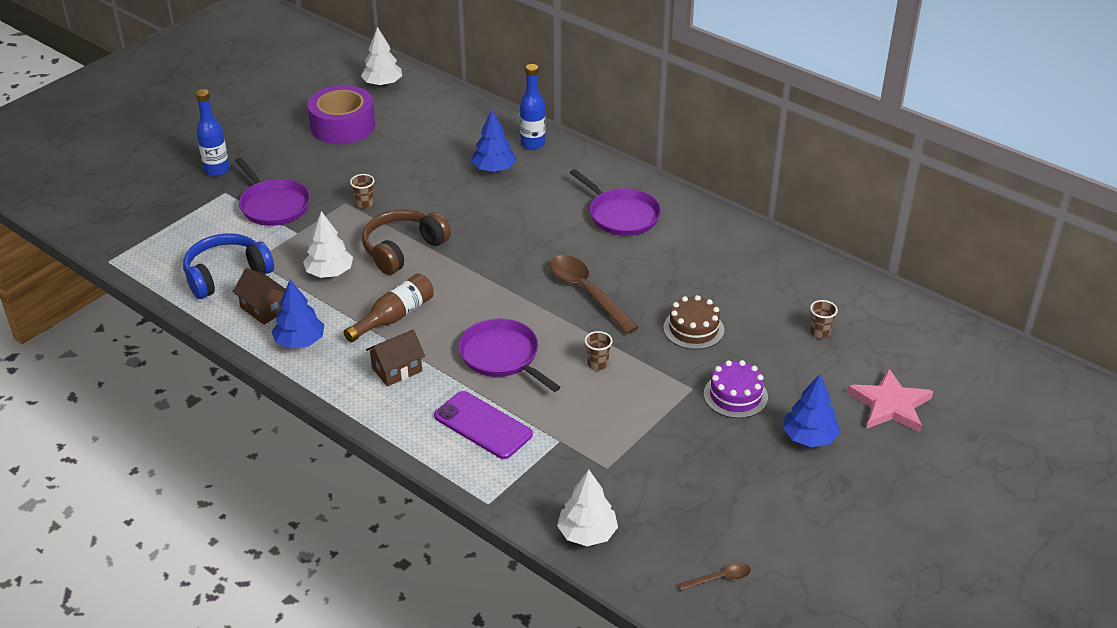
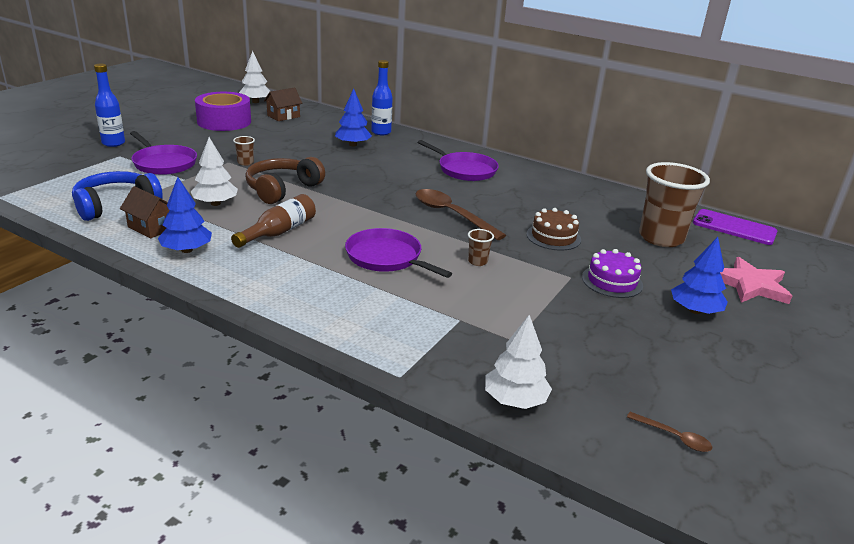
camera: 10 degrees left, 10 degrees down
brown house [366,330,425,386] -> brown house moved to [264,87,302,121]
purple phone [434,391,533,459] -> purple phone moved to [693,209,777,245]
brown spoon [678,562,751,591] -> brown spoon turned 60 degrees clockwise [627,412,712,452]
brown cup [810,300,838,338] -> brown cup [639,162,710,247], size x2.49

